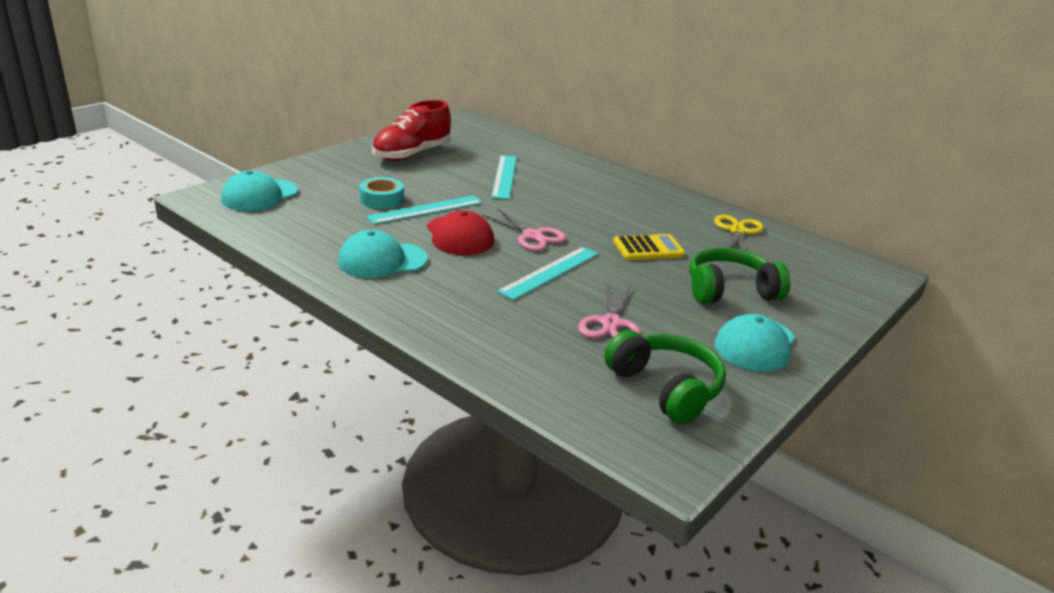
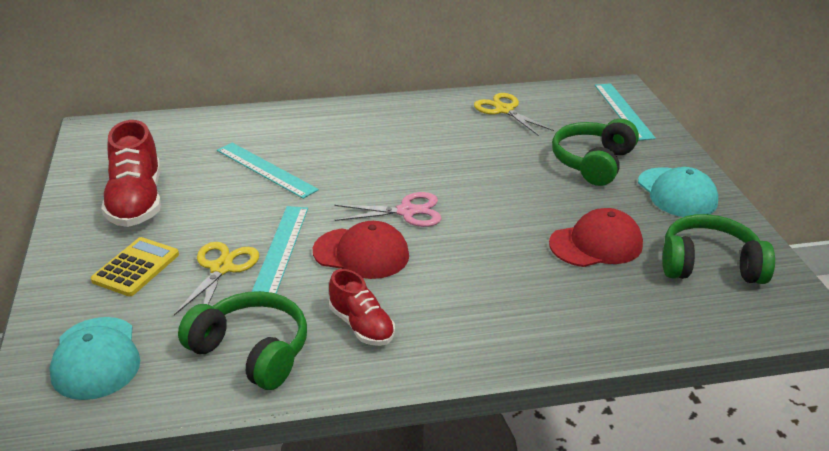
camera: 50 degrees left, 5 degrees up
turquoise cap [338,230,428,278] -> red shoe [329,269,395,346]
turquoise tape [359,177,404,209] -> yellow scissors [174,242,259,315]
turquoise ruler [497,247,598,300] -> turquoise ruler moved to [595,83,656,141]
pink scissors [578,284,641,338] -> red cap [549,208,643,267]
yellow calculator [613,234,685,260] -> yellow calculator moved to [91,237,179,296]
none -> green headphones [178,291,307,390]

